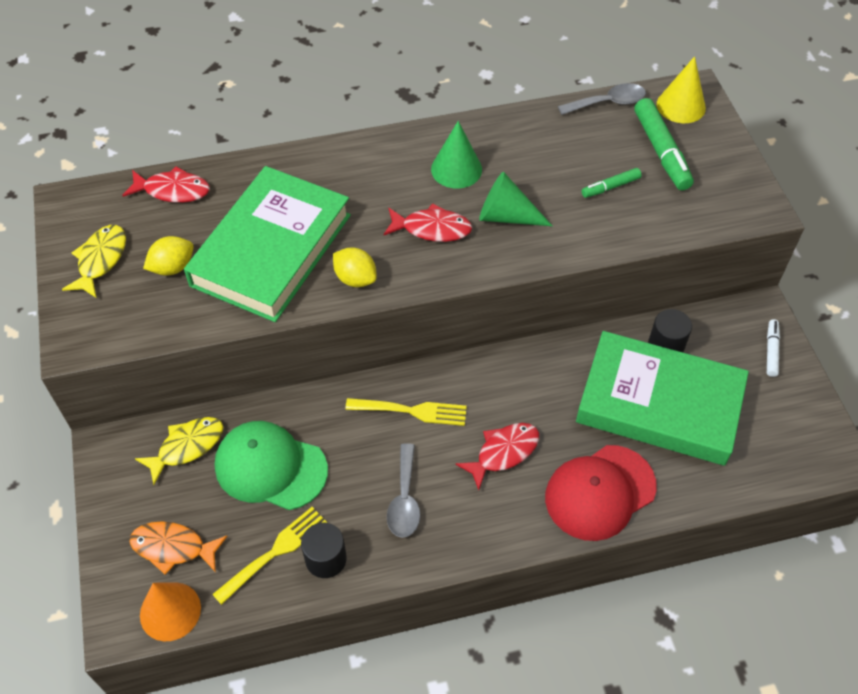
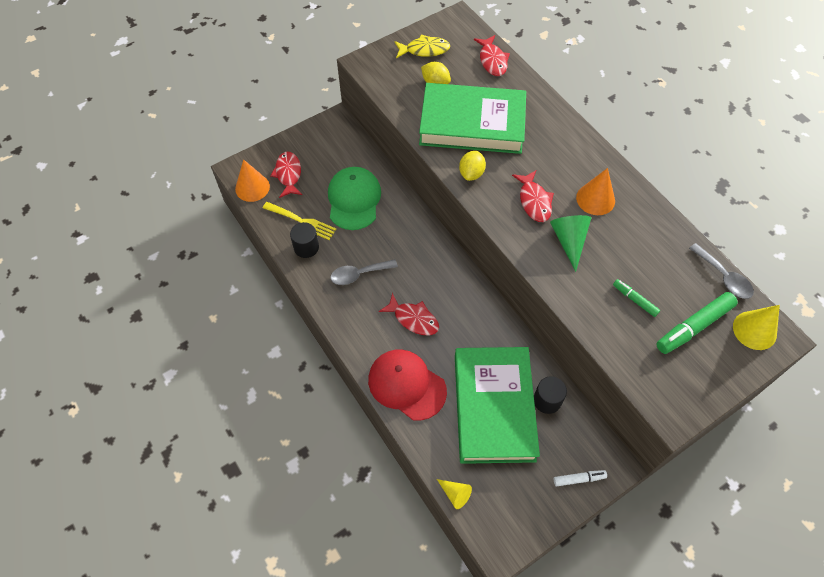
camera: 70 degrees right, 5 degrees up
orange fish [130,521,227,575] -> red fish [270,152,302,198]
yellow fish [135,417,223,485] -> none
yellow fork [345,398,467,426] -> none
green cone [431,121,482,189] -> orange cone [576,168,615,215]
none -> yellow cone [437,479,472,509]

